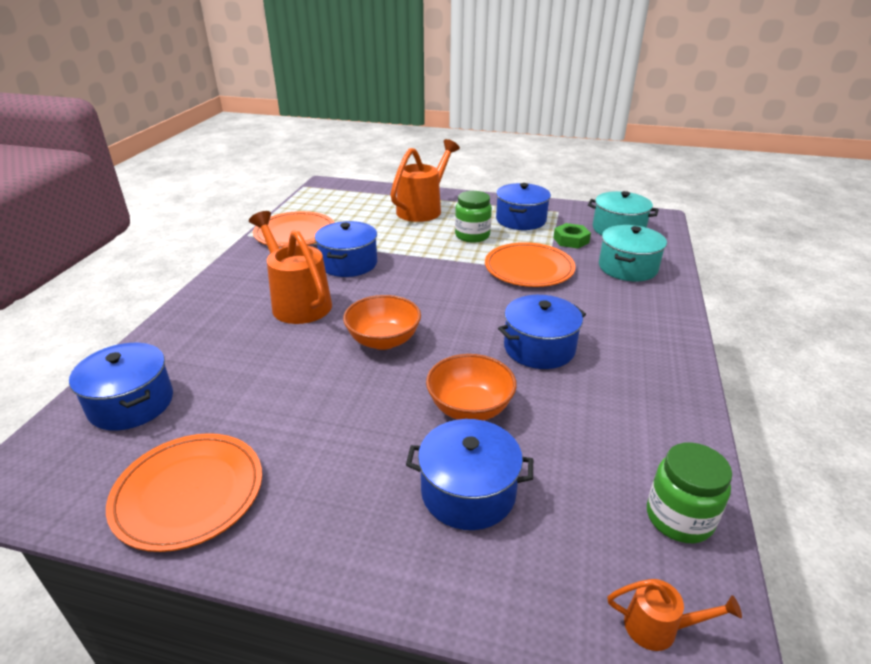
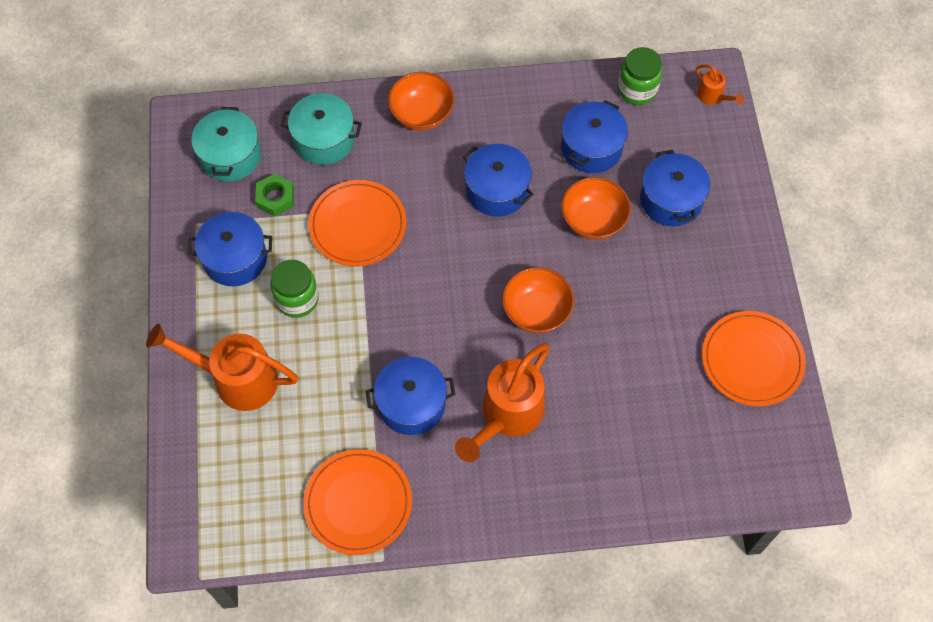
camera: 110 degrees left, 30 degrees up
blue pot [69,343,173,431] -> blue pot moved to [561,100,628,173]
orange watering can [607,579,742,651] -> orange watering can turned 150 degrees clockwise [696,65,744,105]
none -> orange bowl [388,72,455,130]

